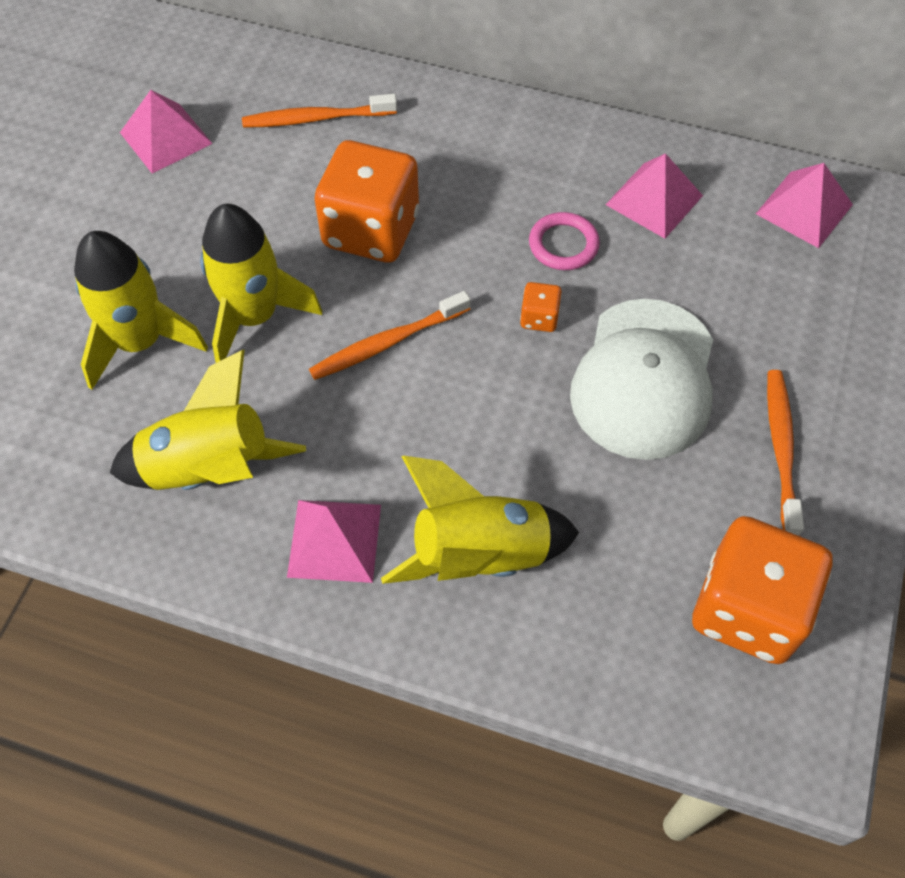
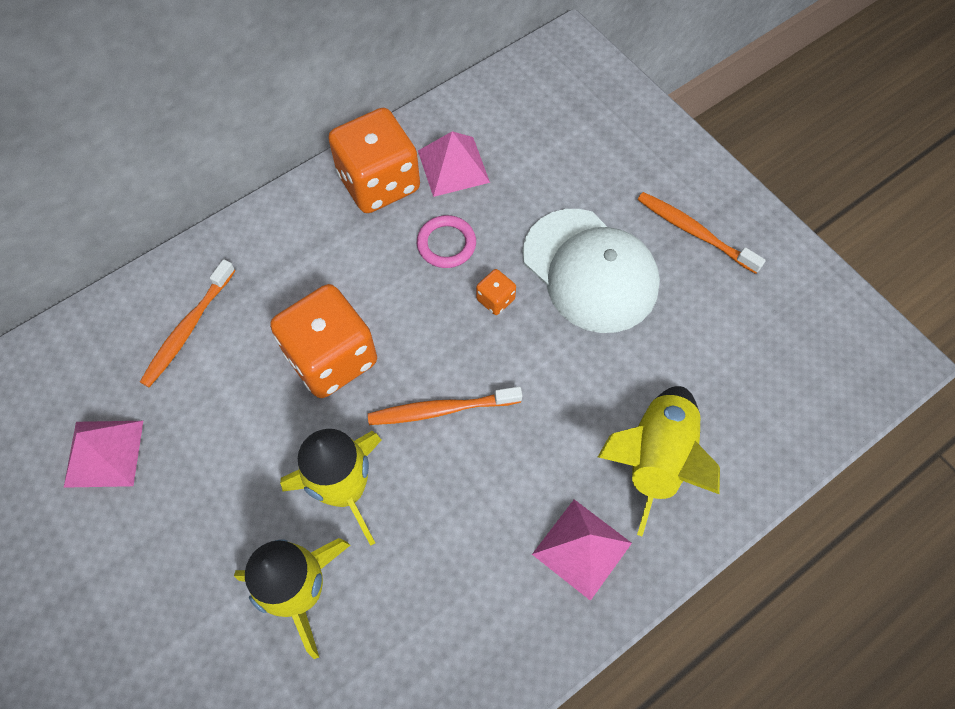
camera: 55 degrees left, 5 degrees up
yellow rocket [110,349,306,490] -> none
orange toothbrush [309,291,471,380] -> orange toothbrush turned 75 degrees clockwise [368,387,522,425]
orange dice [692,516,833,664] -> orange dice moved to [328,108,420,213]
pink pyramid [756,163,853,248] -> none

